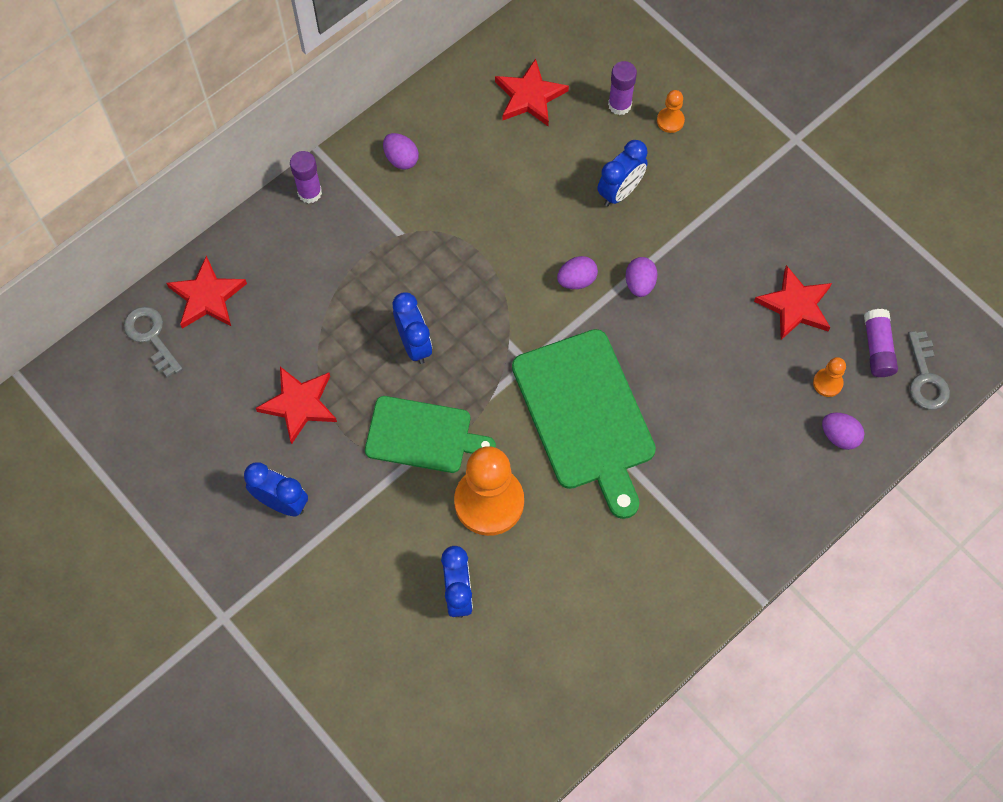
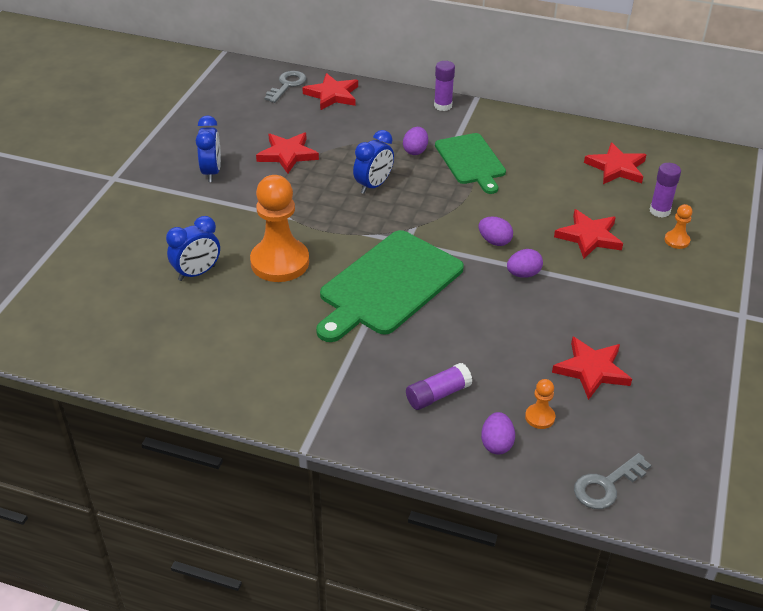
camera: 60 degrees right, 25 degrees down
green cutting board [365,396,496,473] -> green cutting board moved to [435,133,506,194]
purple egg [383,133,419,170] -> purple egg moved to [403,127,428,155]
blue clock [597,140,648,206] -> red star [554,209,623,259]
purple glue stick [864,309,898,377] -> purple glue stick moved to [406,363,472,410]

